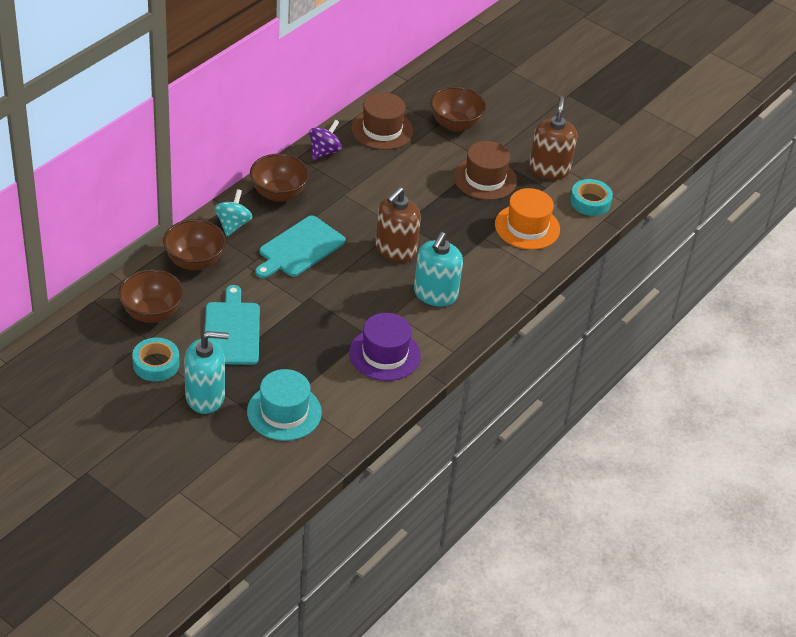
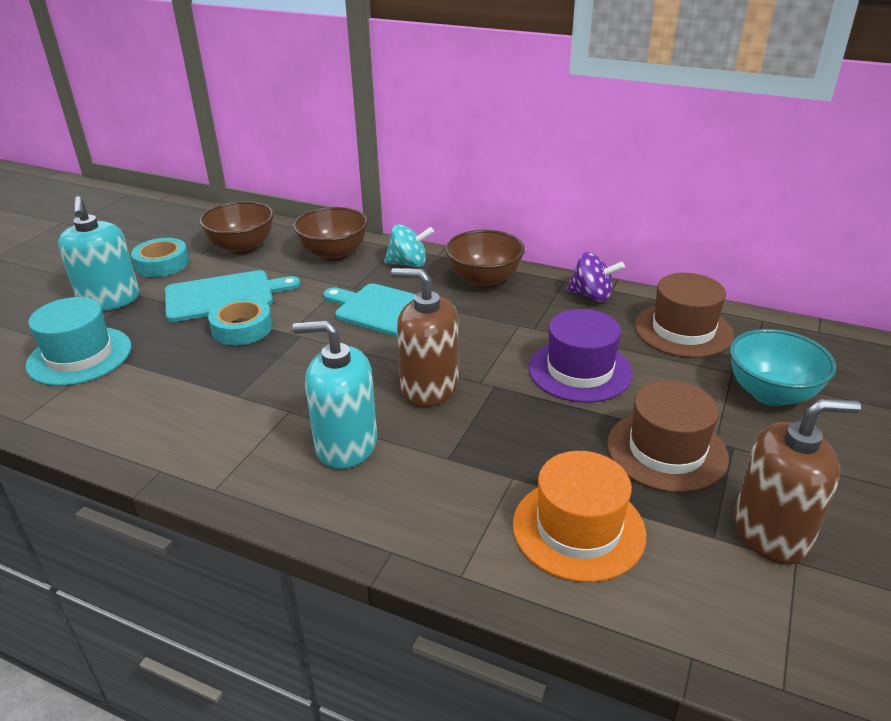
camera: 80 degrees right, 10 degrees down
purple hat [349,313,421,381] -> purple hat moved to [528,309,633,403]
brown bowl [430,87,486,132] -> turquoise bowl [730,329,836,406]
turquoise tape [570,179,613,216] -> turquoise tape moved to [208,297,273,345]

